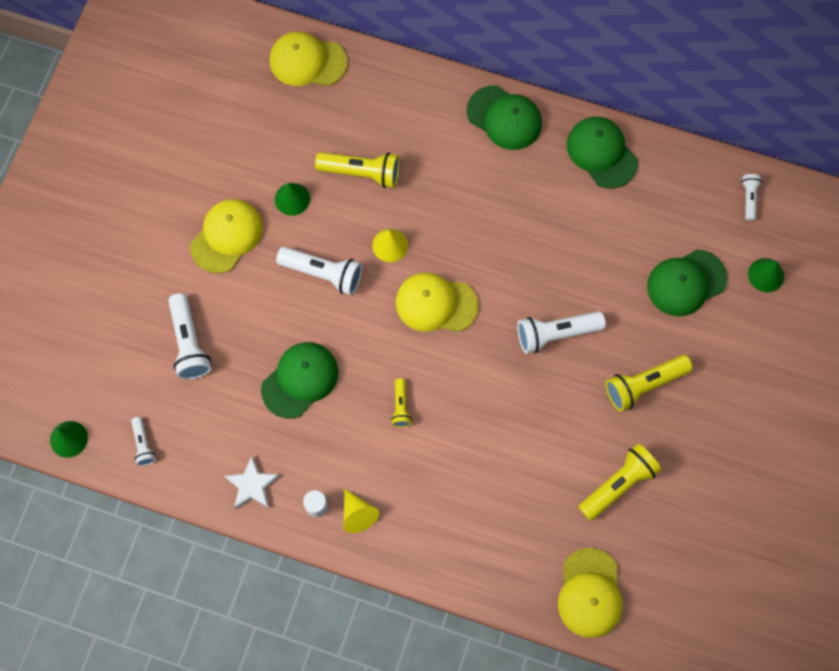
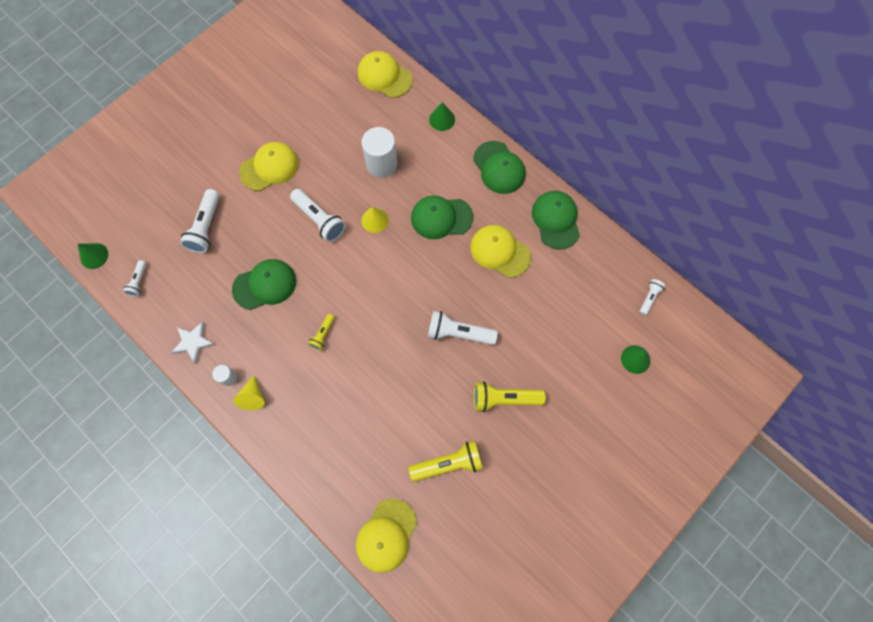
camera: 25 degrees right, 0 degrees up
green cone [275,183,310,216] -> green cone moved to [429,102,455,131]
yellow flashlight [315,152,400,188] -> white cylinder [362,127,397,177]
yellow cap [396,273,478,332] -> yellow cap moved to [470,225,531,278]
green cap [647,249,727,316] -> green cap moved to [411,196,473,239]

